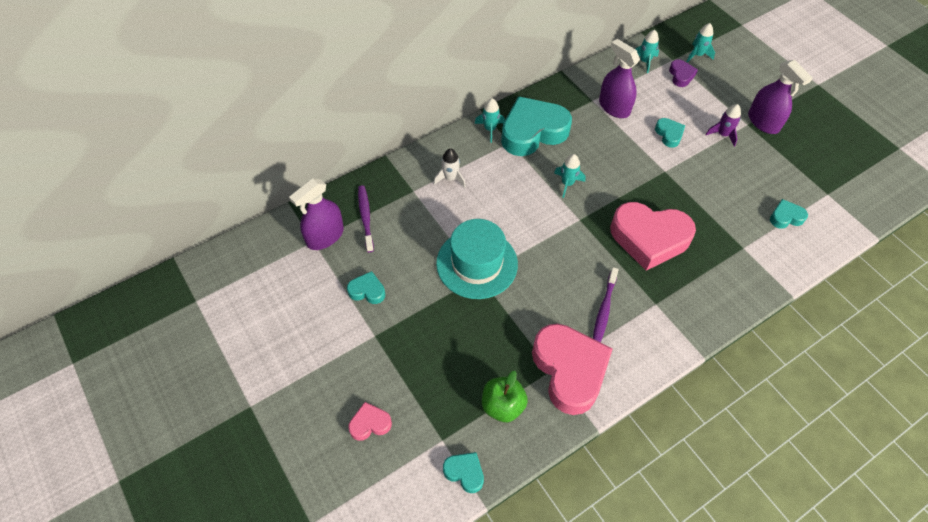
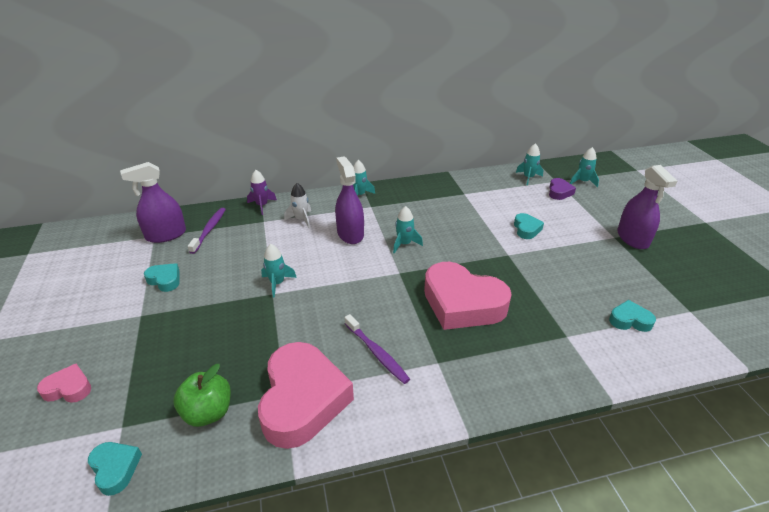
camera: 20 degrees right, 20 degrees down
turquoise hat [436,219,518,299] -> turquoise rocket [261,244,297,297]
turquoise heart [501,96,572,156] -> none
purple toothbrush [593,267,619,343] -> purple toothbrush turned 75 degrees counterclockwise [345,314,410,384]
purple spray bottle [599,39,640,118] -> purple spray bottle moved to [335,156,364,244]
purple rocket [706,104,741,147] -> purple rocket moved to [247,170,277,215]

